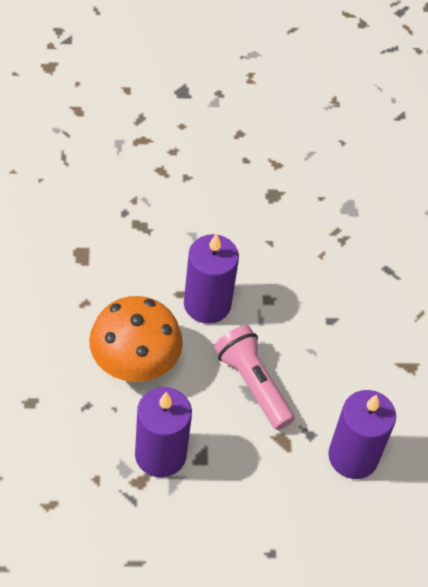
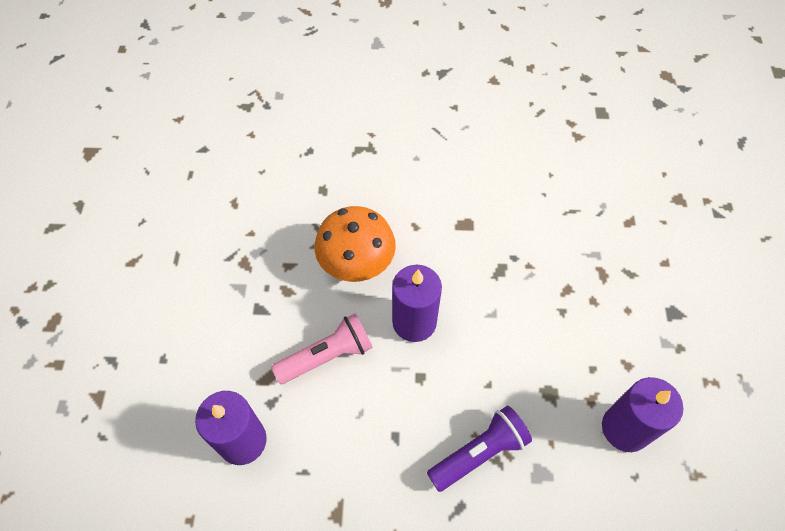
camera: 100 degrees right, 5 degrees up
purple candle [135,387,192,478] -> purple candle moved to [602,377,683,452]
none -> purple flashlight [427,406,532,492]

